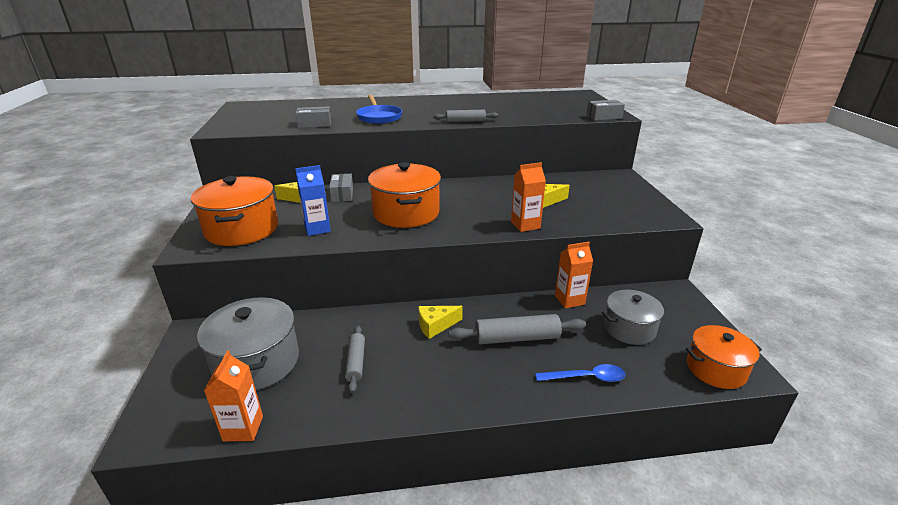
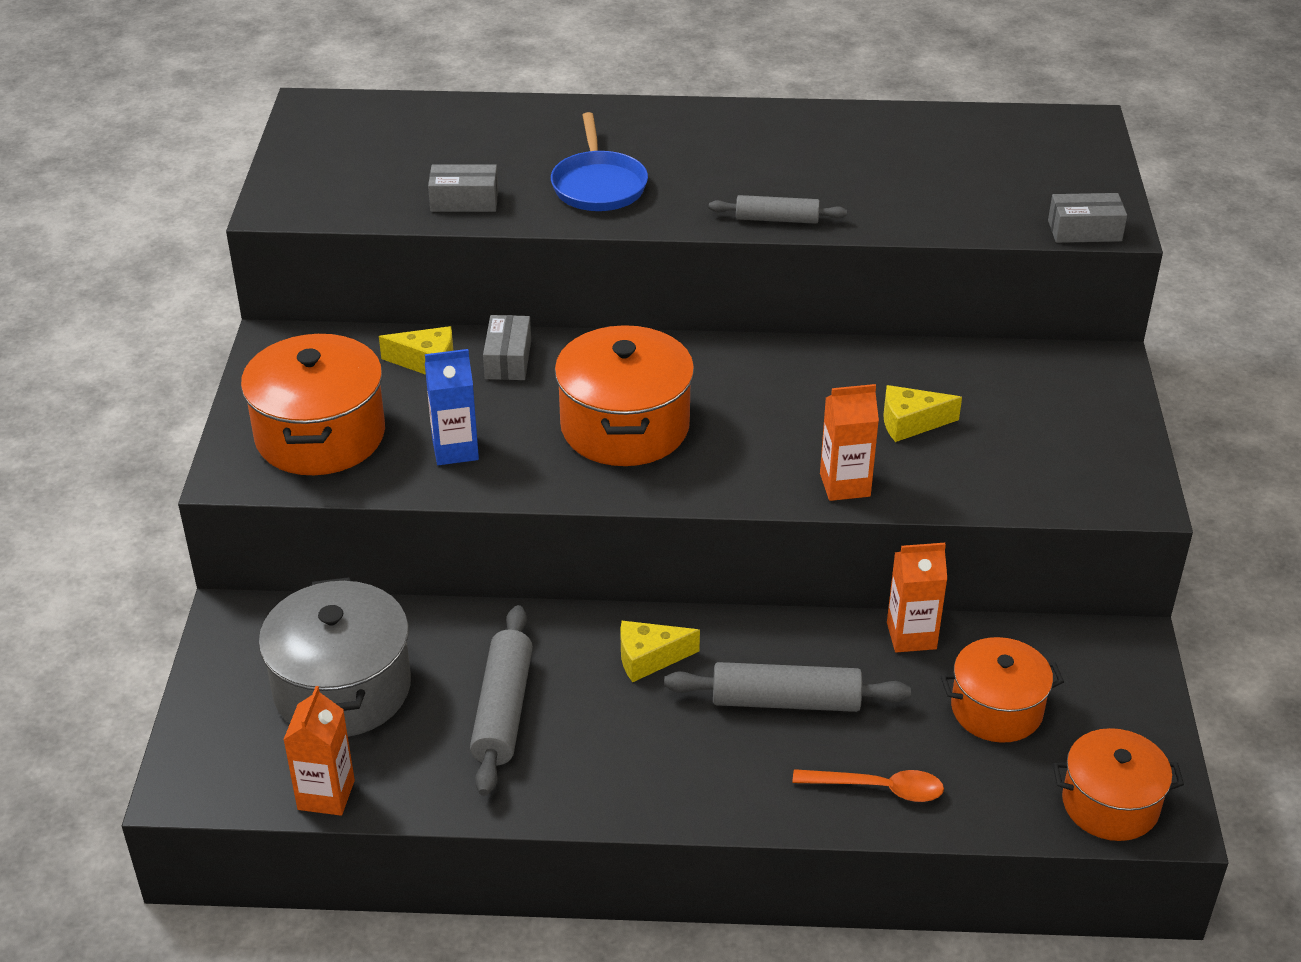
camera: 10 degrees right, 10 degrees up
grey rolling pin [345,326,365,393] -> grey rolling pin [470,605,533,796], size x1.59
blue spoon [535,364,626,382] -> orange spoon [793,769,944,802]
grey pot [602,290,666,345] -> orange pot [941,637,1064,743]

